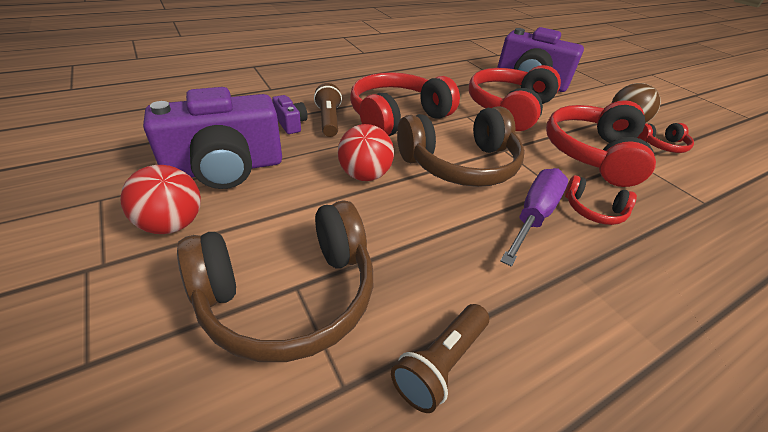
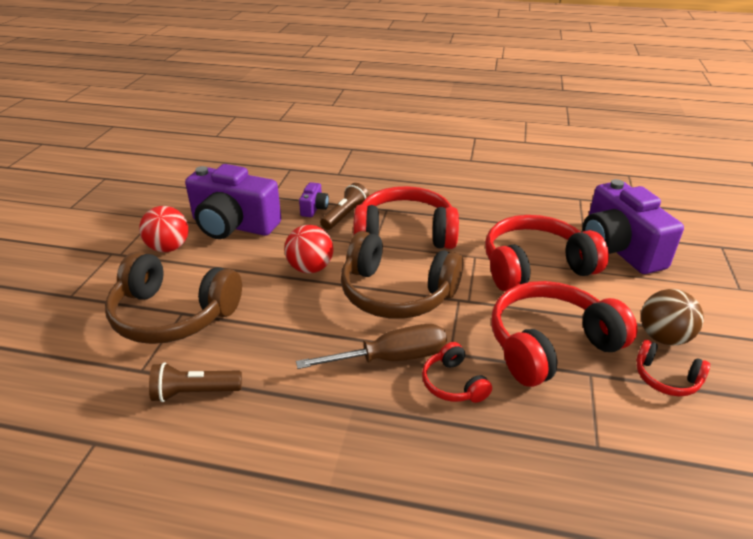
camera: 45 degrees right, 5 degrees down
purple screwdriver [500,168,568,267] -> brown screwdriver [296,324,447,369]

